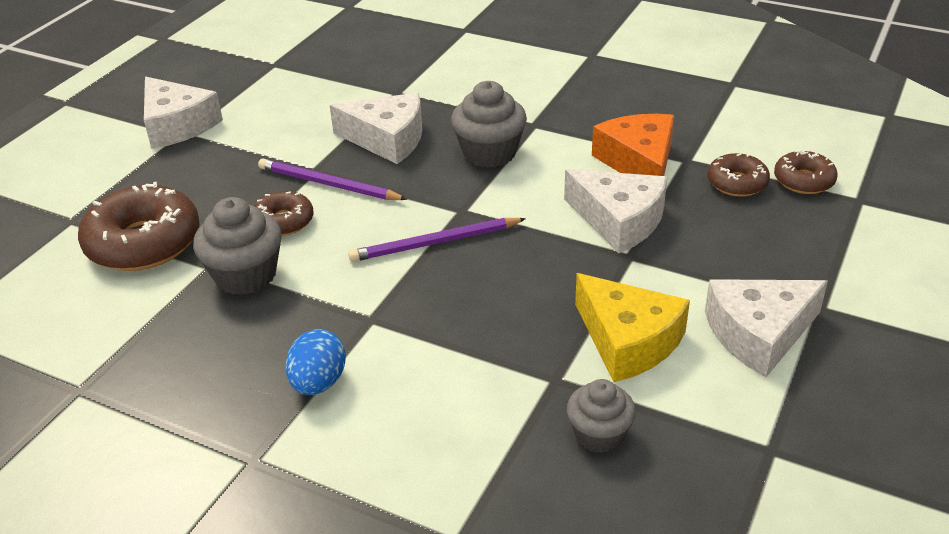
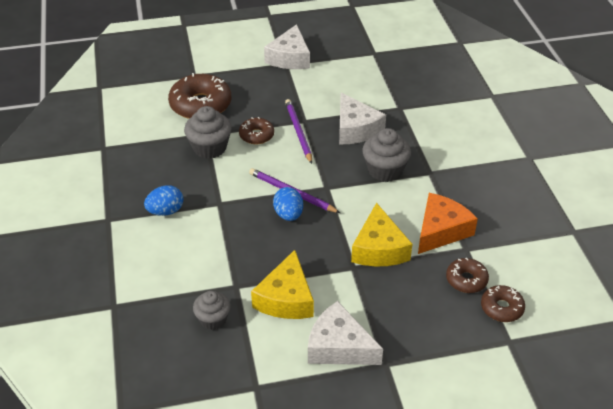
camera: 50 degrees right, 5 degrees up
white cheese [564,169,667,253] -> yellow cheese [351,203,412,267]
none -> blue egg [273,187,303,221]

